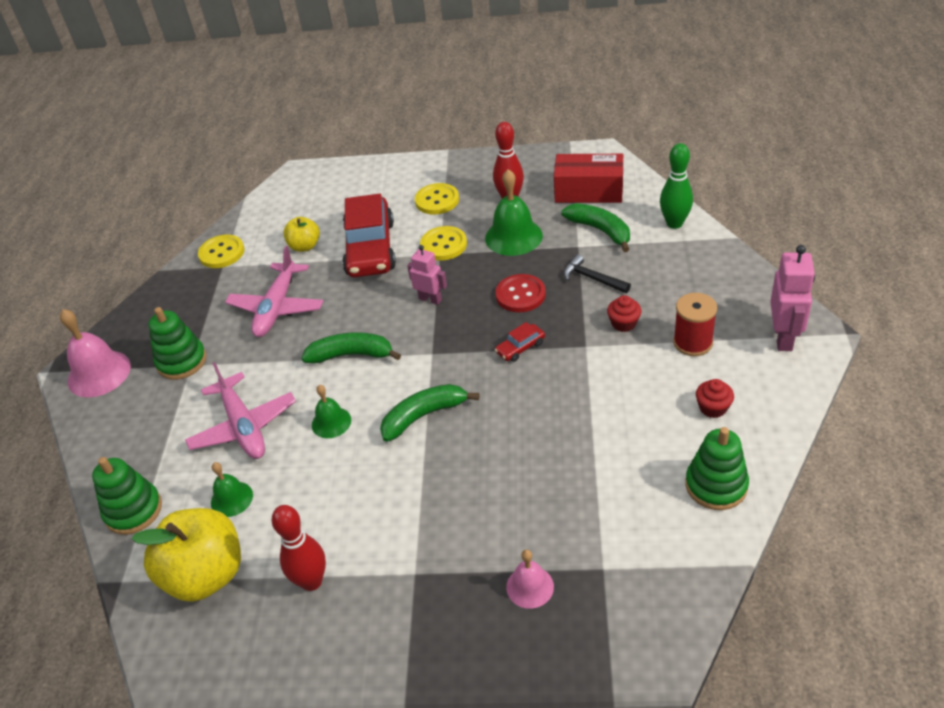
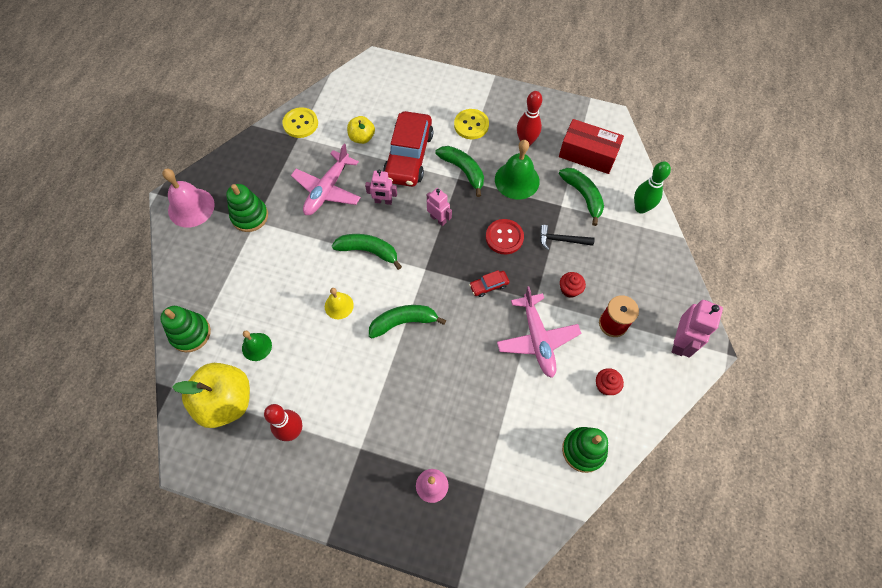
camera: 10 degrees right, 20 degrees up
pink plane [185,362,296,459] -> pink plane moved to [497,286,581,378]
green bell [312,385,351,438] -> yellow bell [325,288,354,319]
yellow button [420,226,467,261] -> green banana [435,146,484,197]
black hammer [564,254,631,293] -> black hammer turned 45 degrees counterclockwise [540,225,595,250]
none -> pink robot [365,170,397,205]

